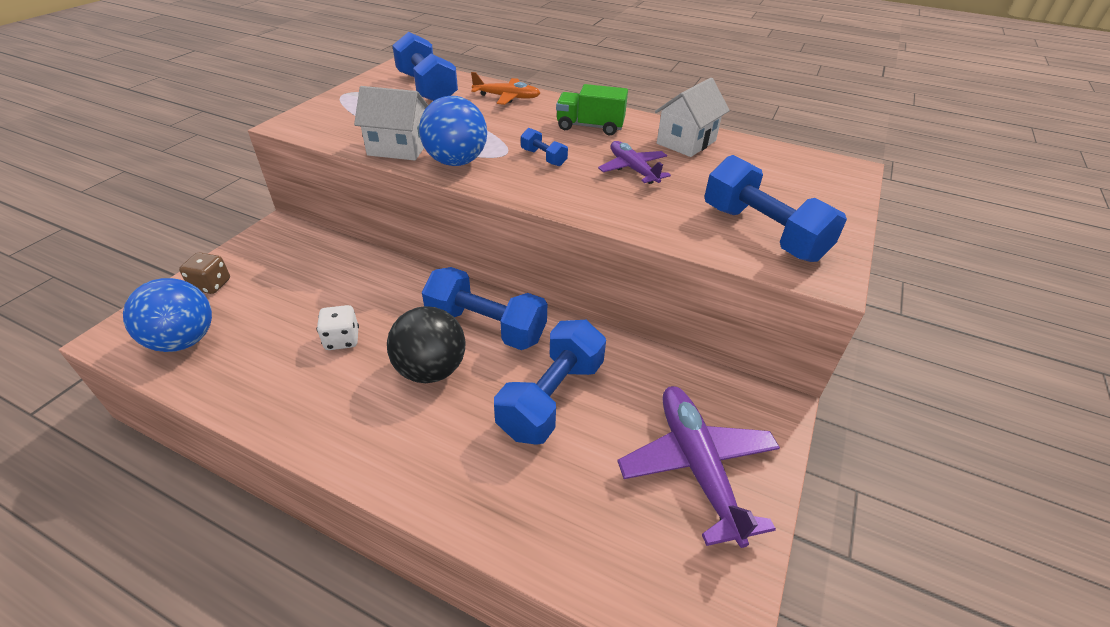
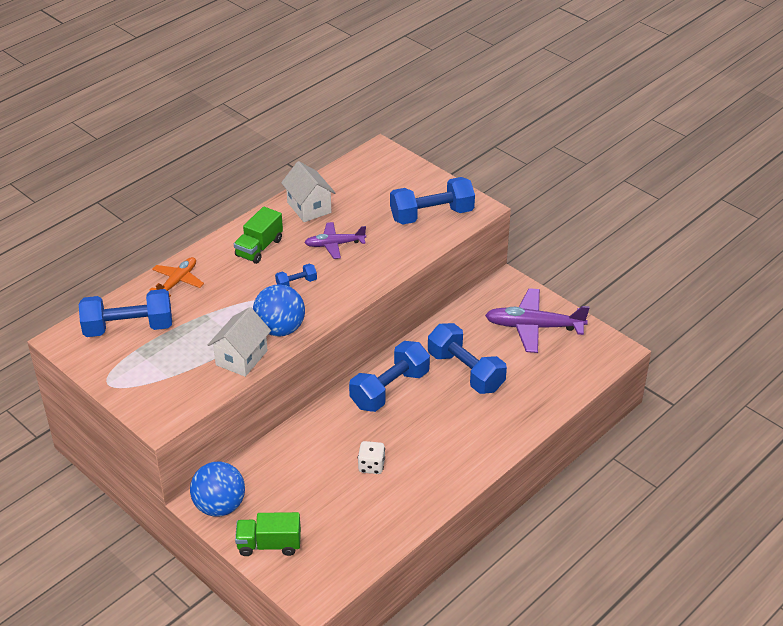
camera: 70 degrees left, 0 degrees up
blue ball [123,278,212,352] -> blue ball moved to [190,462,245,517]
brown dice [179,252,230,294] -> green truck [235,512,301,556]
black ball [387,306,465,383] -> none

